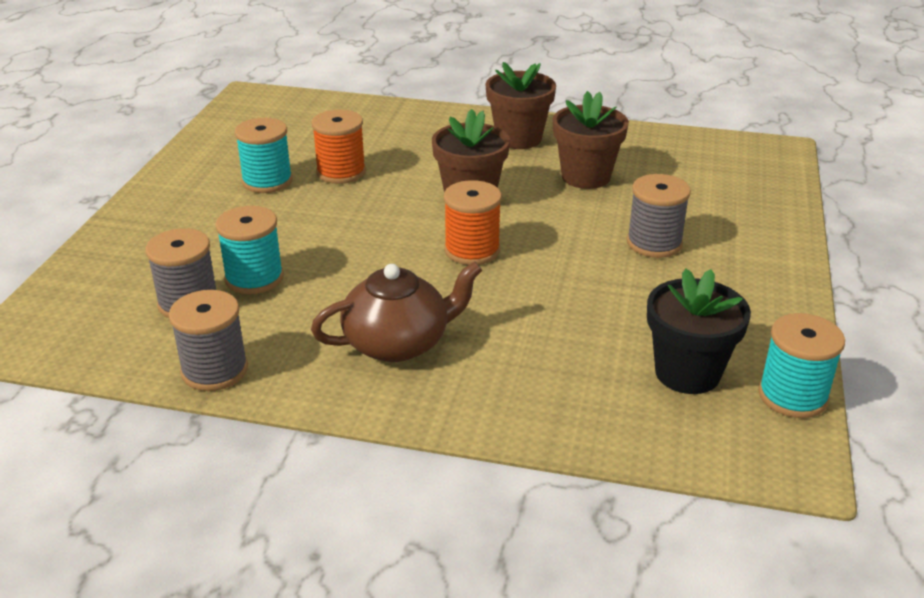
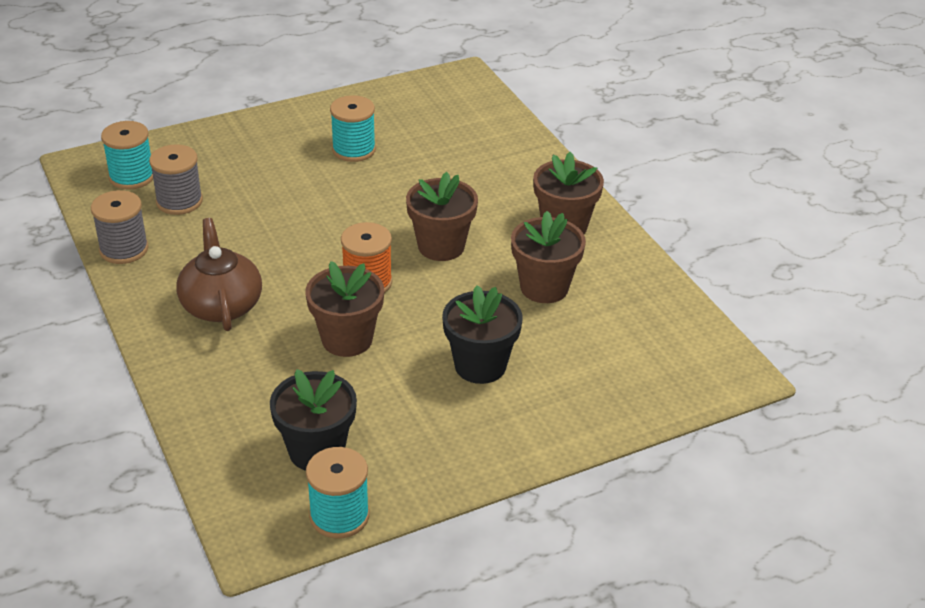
camera: 50 degrees right, 5 degrees up
turquoise spool [216,206,284,294] -> turquoise spool moved to [101,121,153,189]
brown teapot [311,261,482,362] -> brown teapot turned 135 degrees counterclockwise [176,218,262,331]
orange spool [312,109,366,184] -> none
grey spool [627,174,691,258] -> black flower pot [442,285,523,384]
none -> brown flower pot [306,261,384,357]

